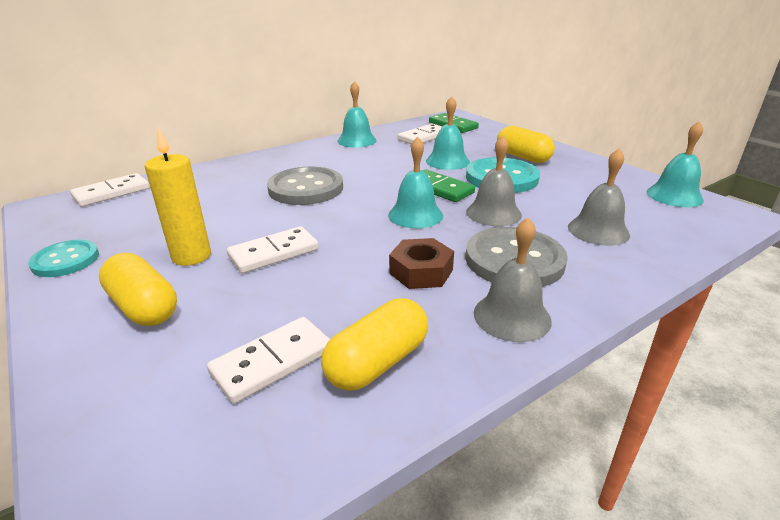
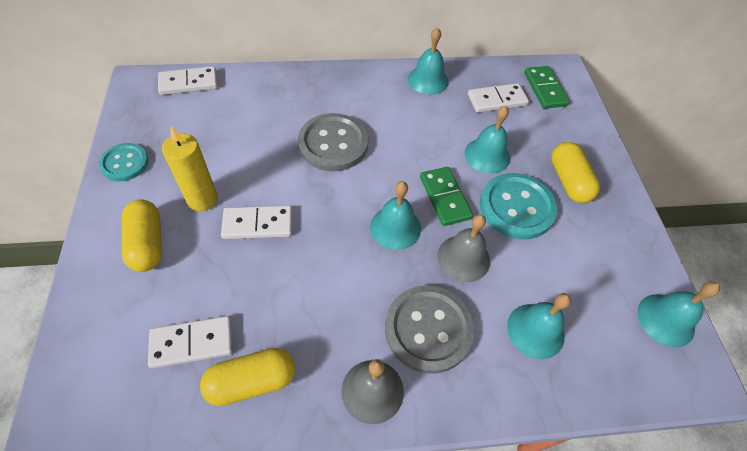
camera: 25 degrees right, 25 degrees up
brown nut [389,238,454,289] -> none
grey bell [568,148,630,246] -> turquoise bell [507,293,571,359]

